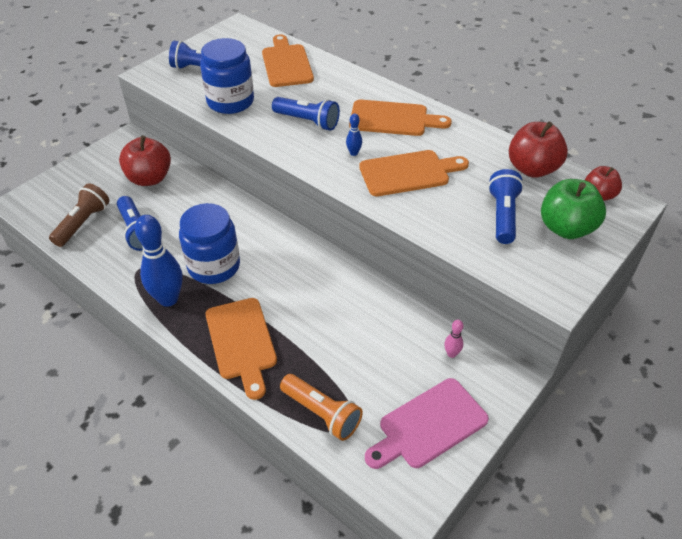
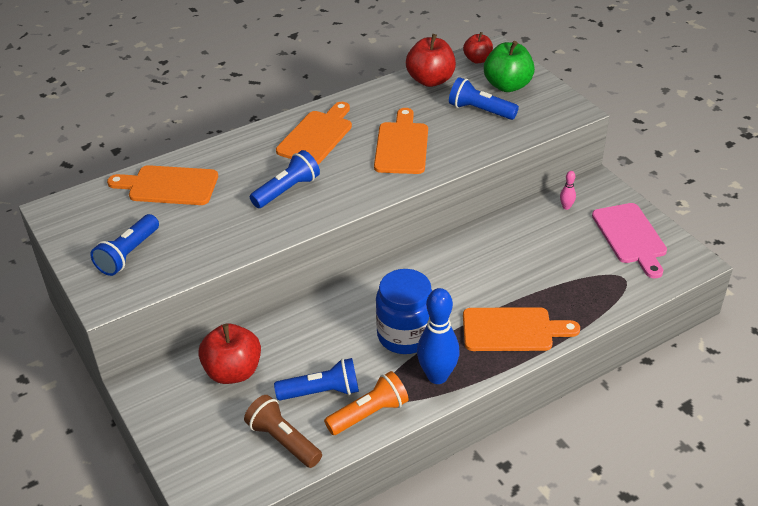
camera: 70 degrees left, 5 degrees down
blue jar [200,38,254,114] -> none
orange flashlight [280,374,363,441] -> orange flashlight moved to [324,371,409,435]
blue bowling pin [346,114,362,156] -> none

